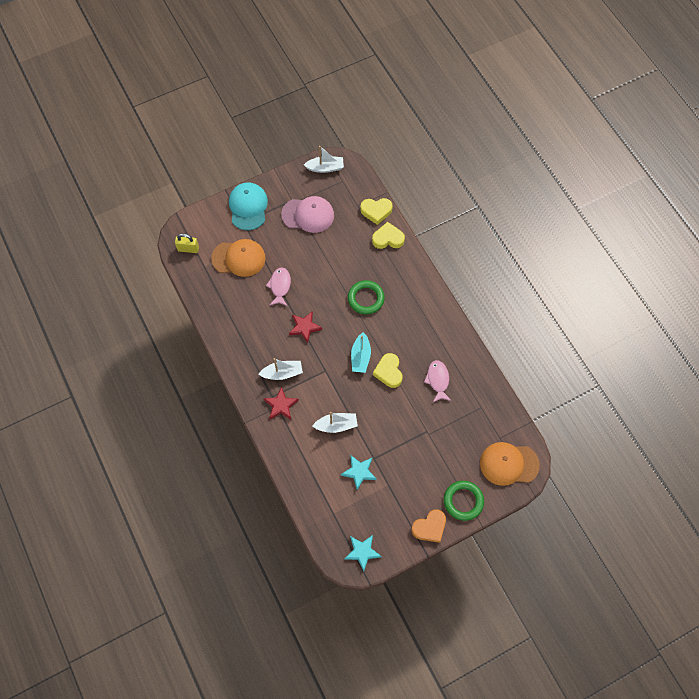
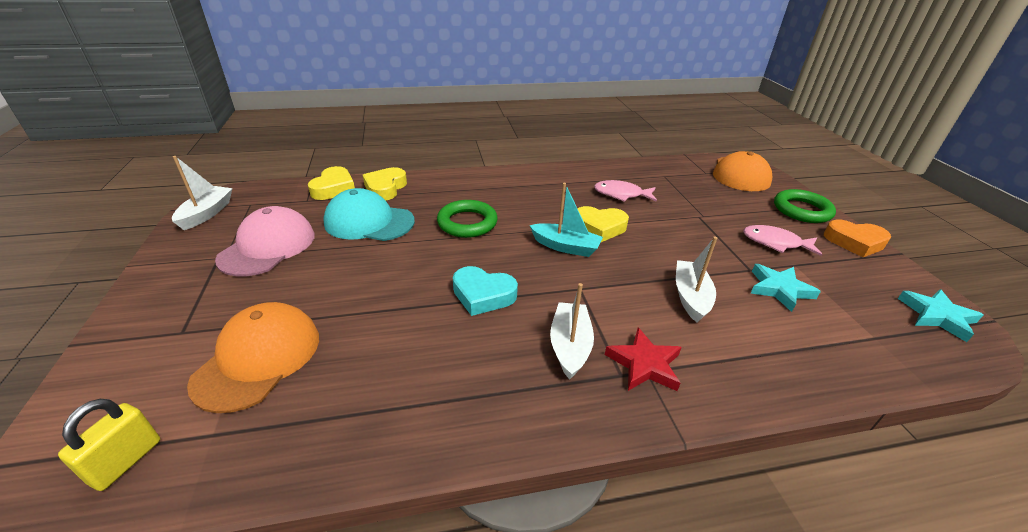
camera: 75 degrees left, 30 degrees down
turquoise cap [229,182,268,231] -> turquoise cap moved to [323,188,415,241]
pink fish [266,268,291,306] -> pink fish moved to [743,225,822,256]
red star [289,311,322,343] -> turquoise heart [453,266,518,316]
orange heart [412,509,446,543] -> orange heart turned 120 degrees clockwise [824,219,891,257]

